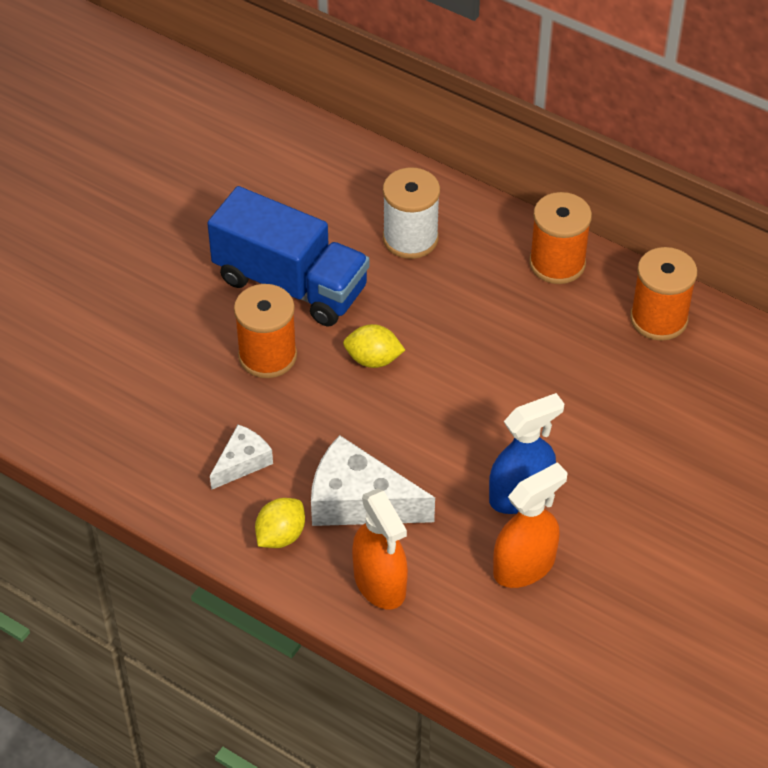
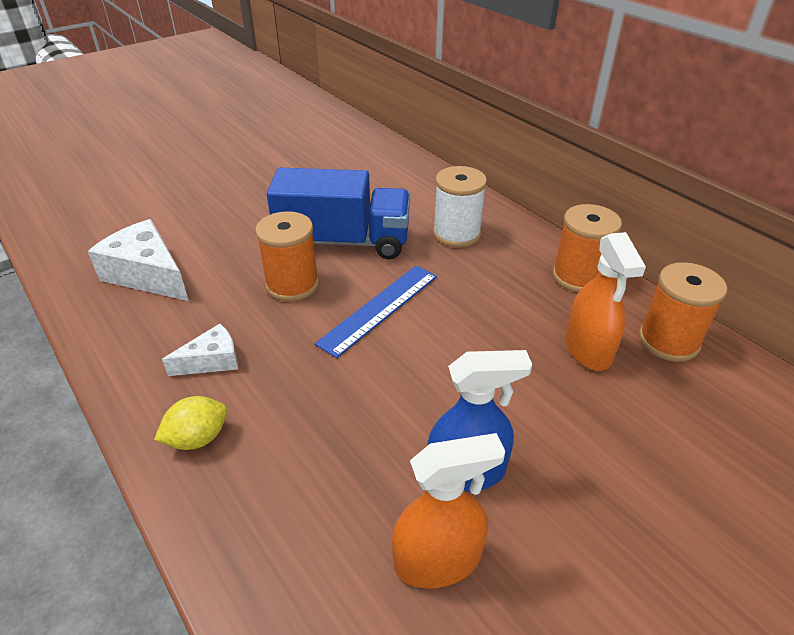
camera: 20 degrees right, 10 degrees down
blue truck [207,186,370,326] -> blue truck turned 45 degrees counterclockwise [267,168,410,259]
white cheese [311,435,435,526] -> white cheese moved to [88,219,189,301]
yellow lemon [343,324,405,368] -> blue ruler [315,266,437,358]
orange spray bottle [352,488,408,610] -> orange spray bottle moved to [566,232,646,371]

